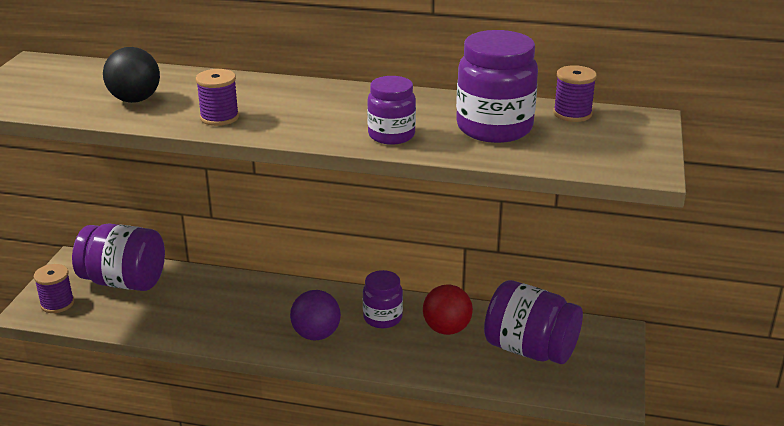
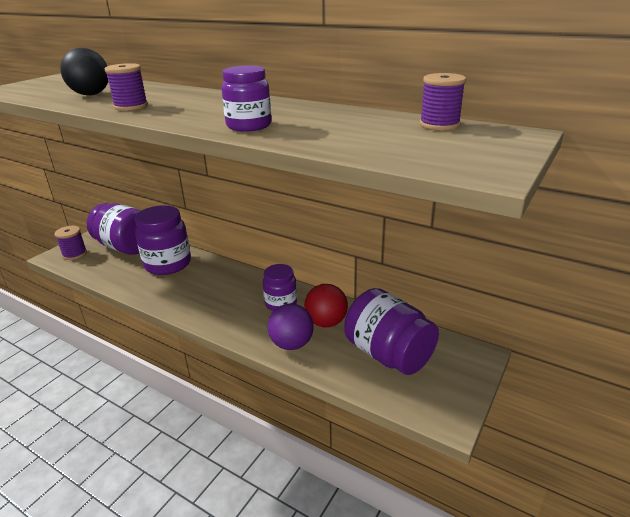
camera: 20 degrees right, 0 degrees up
purple ball [290,290,341,340] -> purple ball moved to [268,304,314,350]
purple jar [456,30,538,143] -> purple jar moved to [135,205,191,275]

